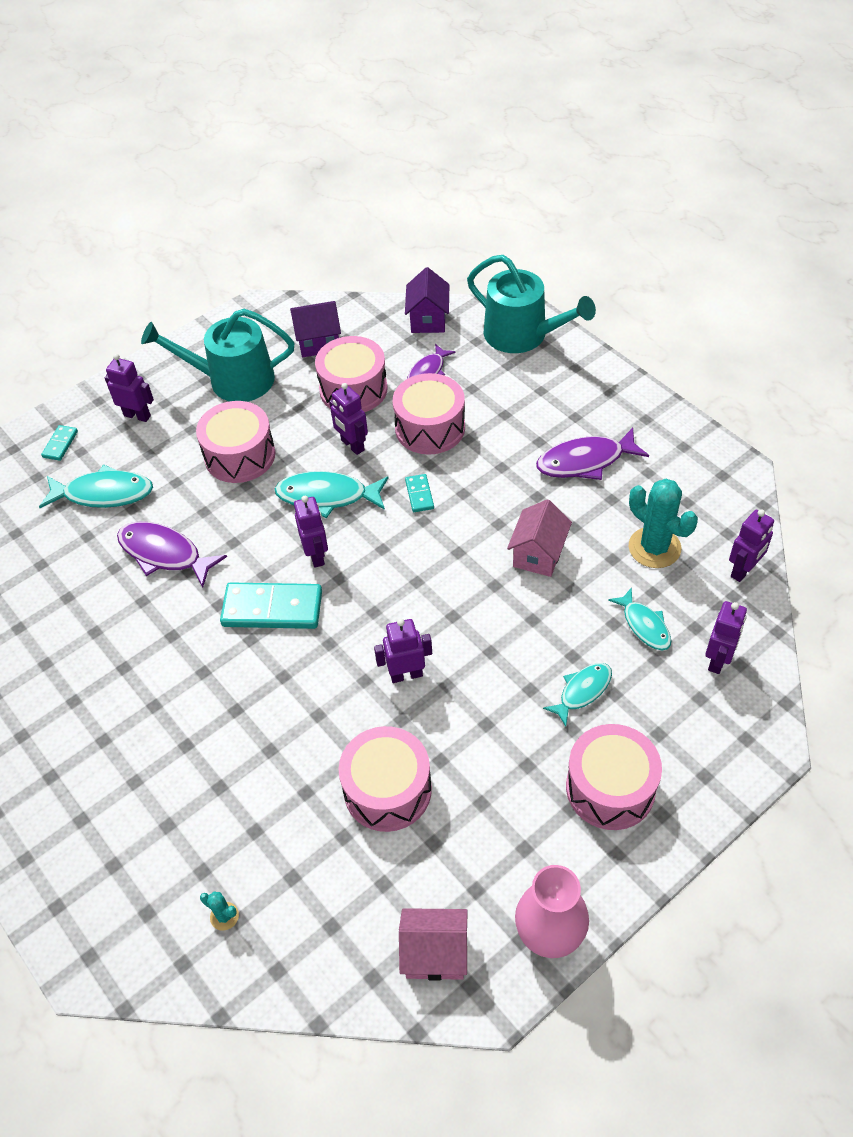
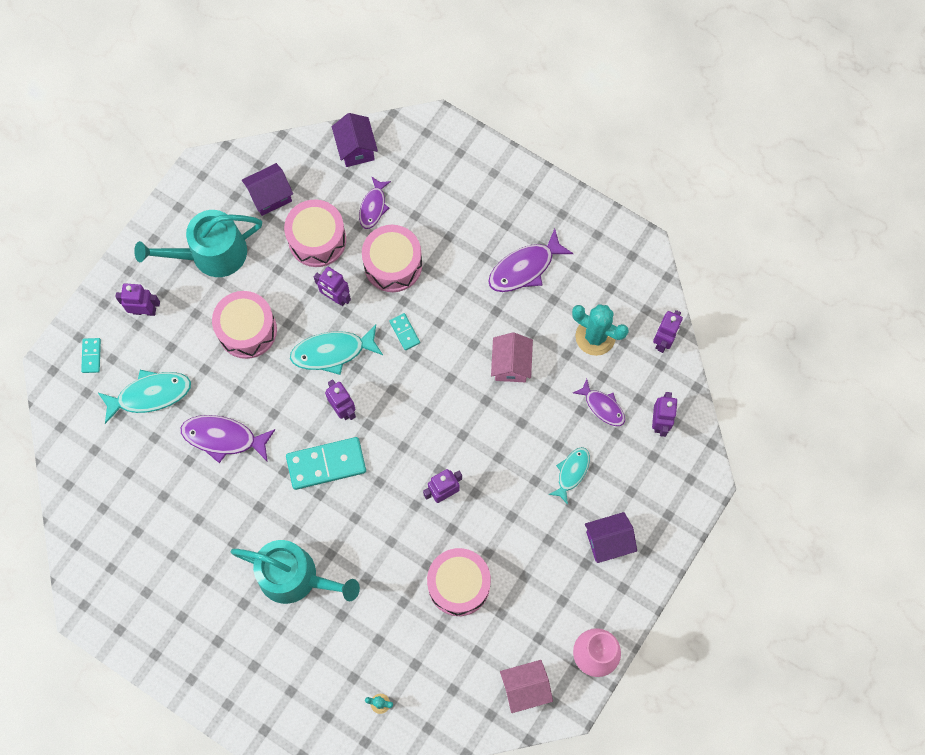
camera: 20 degrees left, 20 degrees up
turquoise watering can [467,255,596,353] -> turquoise watering can moved to [231,540,360,604]
pink drum [566,724,662,830] -> purple house [585,512,637,563]
turquoise fish [608,587,671,650] -> purple fish [573,379,625,426]

